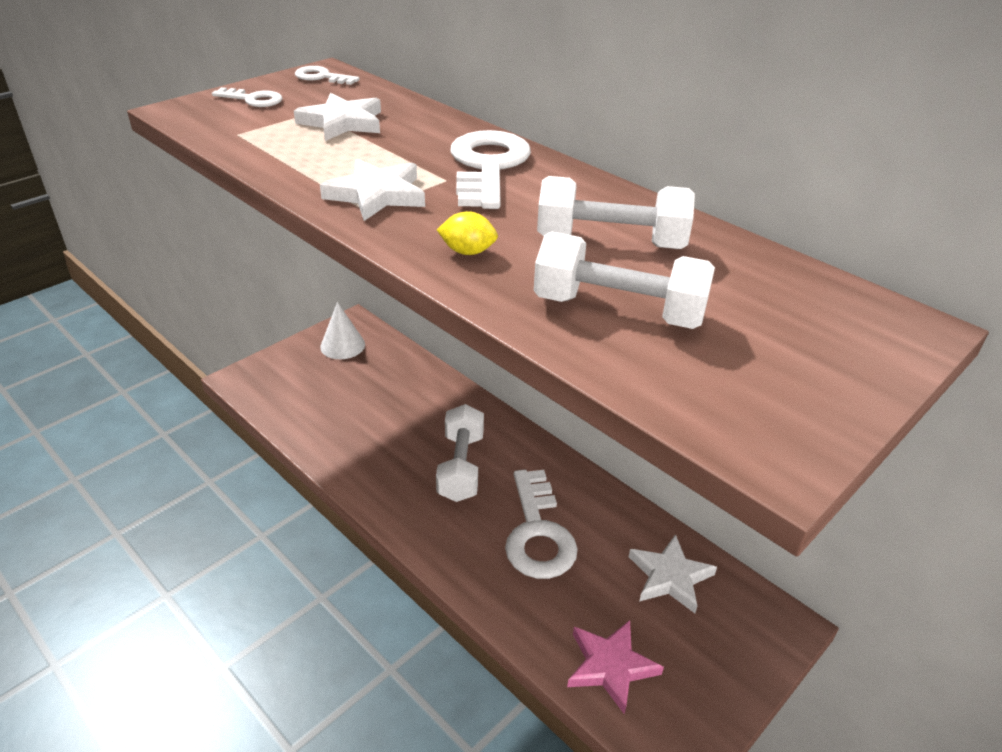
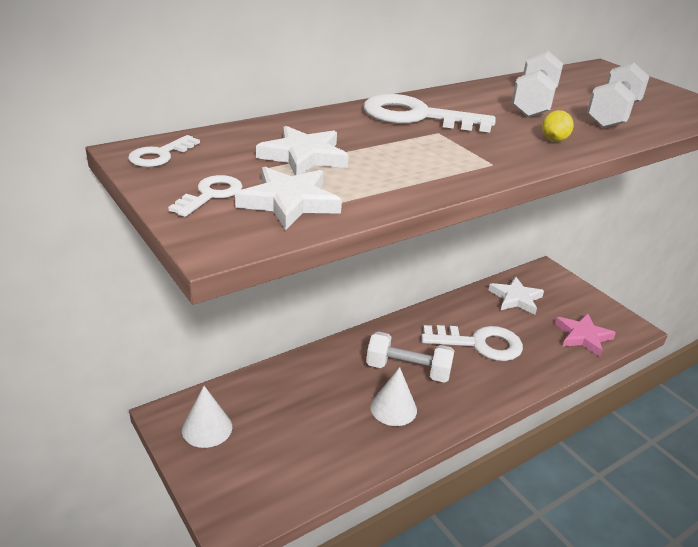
camera: 80 degrees left, 5 degrees down
white star [320,159,425,221] -> white star moved to [235,167,342,230]
none -> white cone [370,367,417,426]

